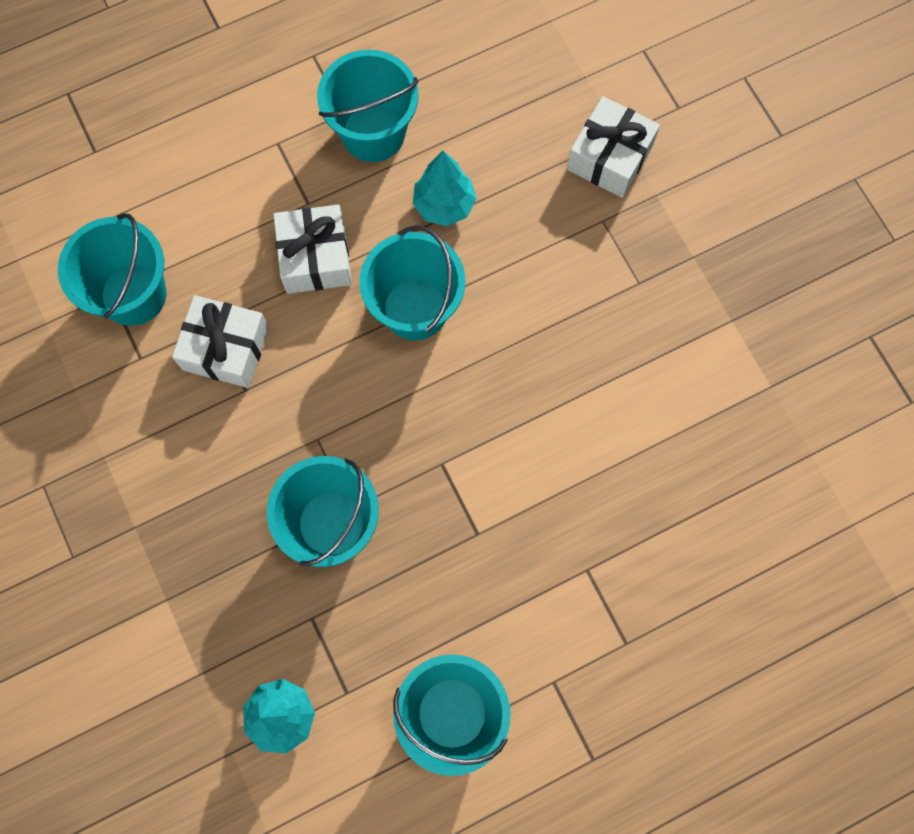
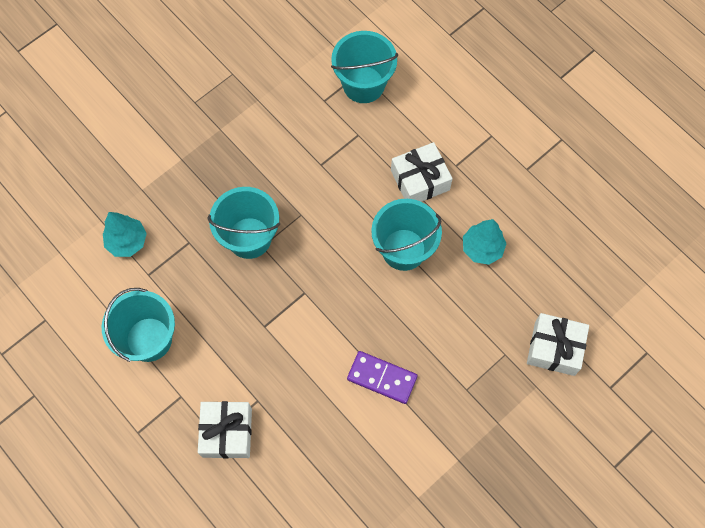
camera: 75 degrees right, 5 degrees down
white gift [172,295,269,388] -> white gift moved to [198,401,252,459]
turquoise bucket [317,50,419,162] -> none
none -> purple domino [347,351,418,404]

